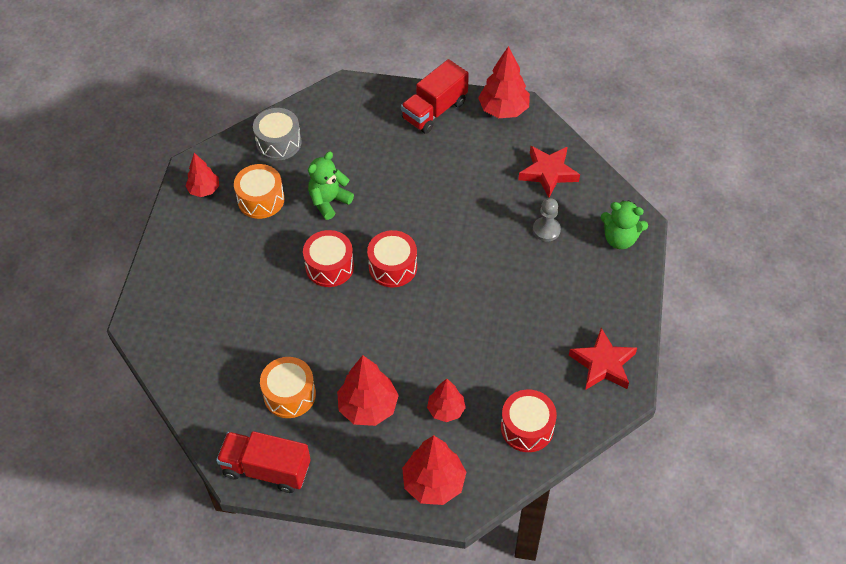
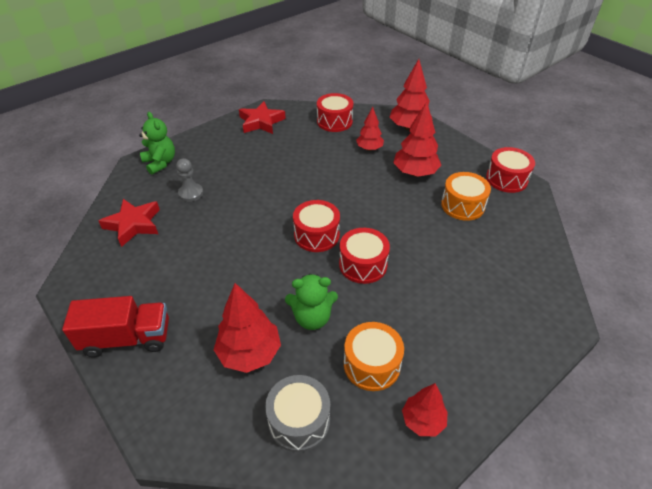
camera: 140 degrees left, 10 degrees down
red truck [216,431,311,493] -> red drum [486,147,535,193]
red tree [478,46,530,118] -> red tree moved to [214,283,281,373]

